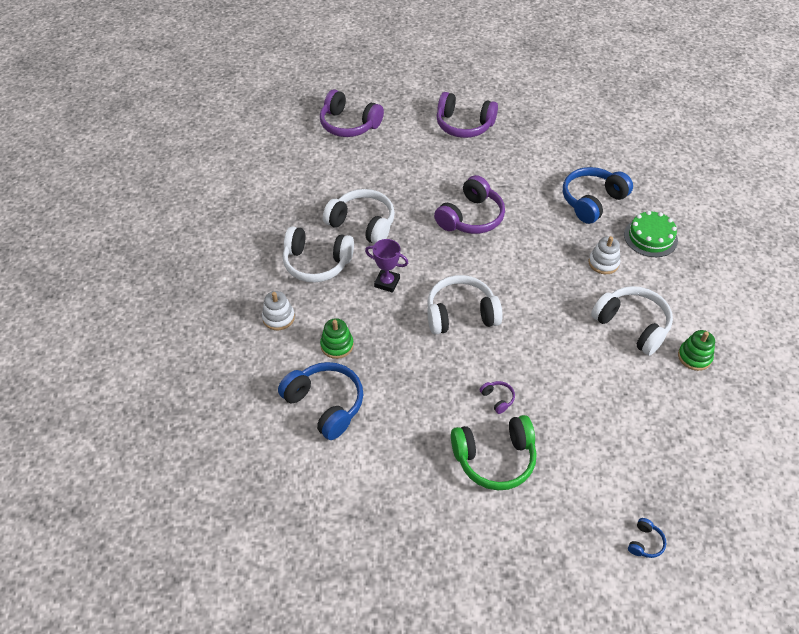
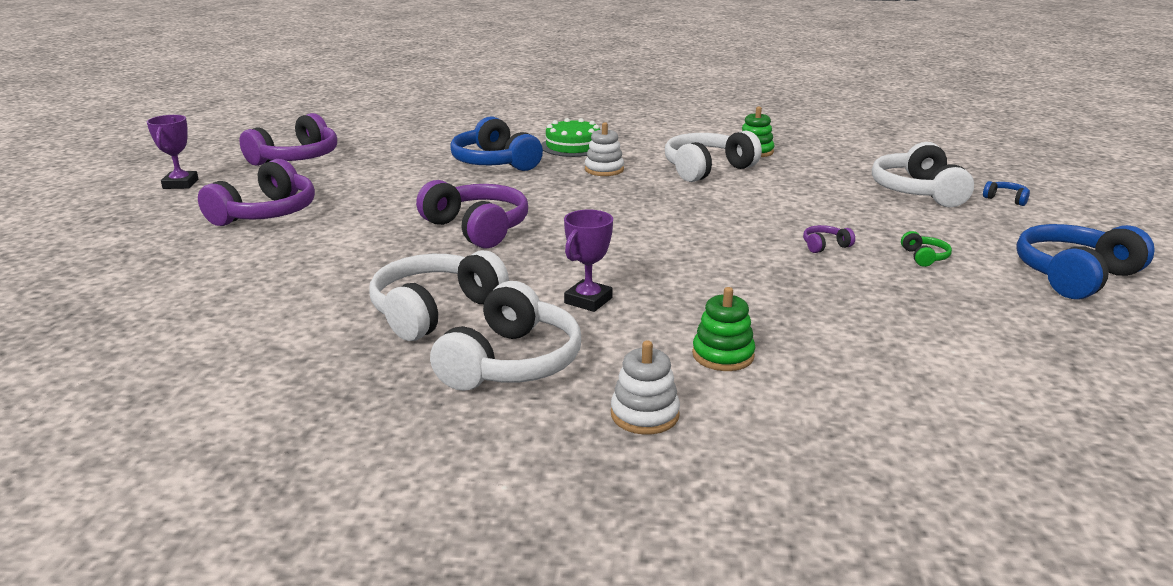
camera: 80 degrees left, 25 degrees down
blue headphones [278,362,364,440] -> blue headphones moved to [1016,224,1155,299]
purple headphones [320,89,384,137] -> purple headphones moved to [239,113,337,166]
white headphones [427,275,503,335] -> white headphones moved to [872,142,974,207]
green headphones [451,415,537,490] -> green headphones [901,231,952,267], size x0.43
none -> purple trophy [147,115,198,189]

